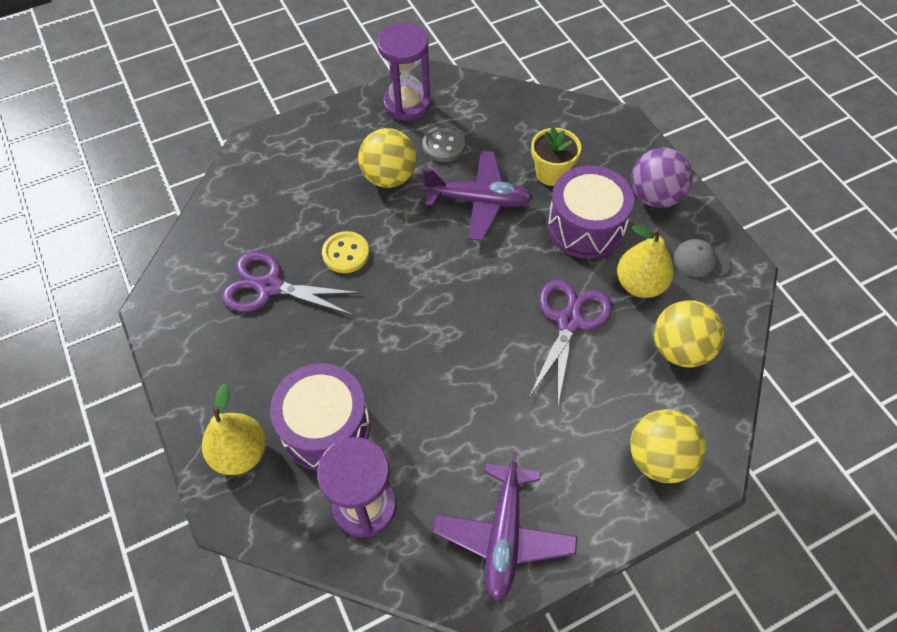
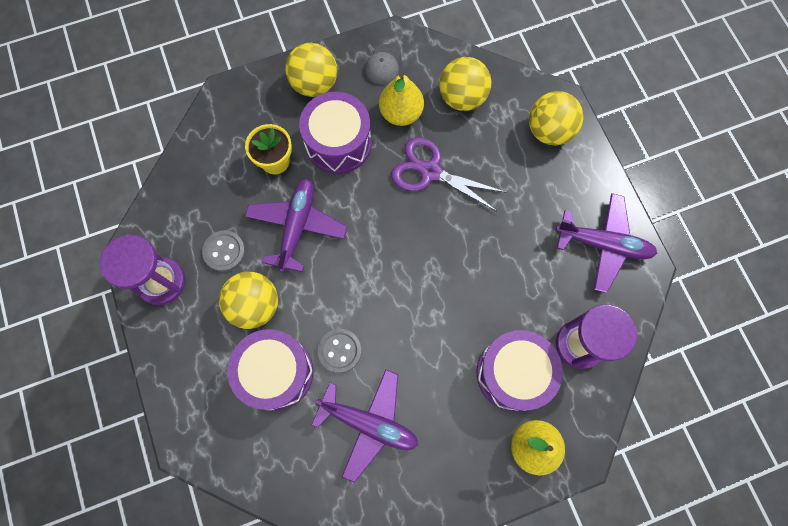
camera: 85 degrees left, 15 degrees up
purple scissors [222,251,362,316] -> purple plane [312,369,418,483]
yellow button [322,231,369,273] -> grey button [318,329,362,373]
purple ball [631,147,693,208] -> yellow ball [285,43,337,97]
none -> purple drum [227,329,313,411]

